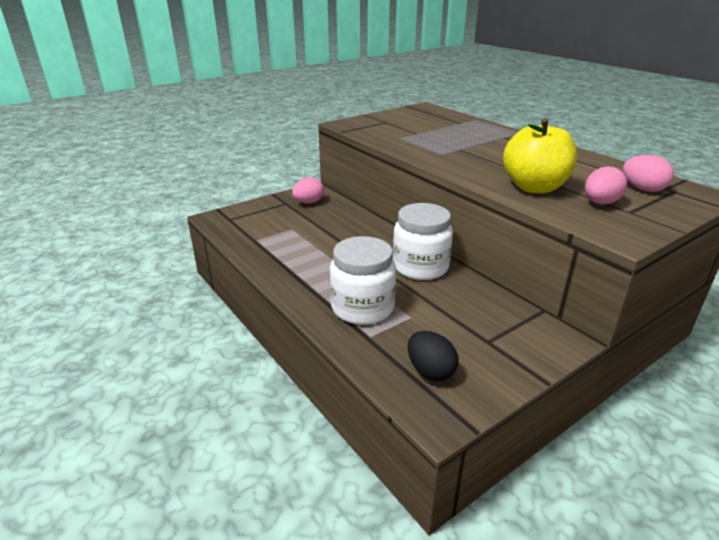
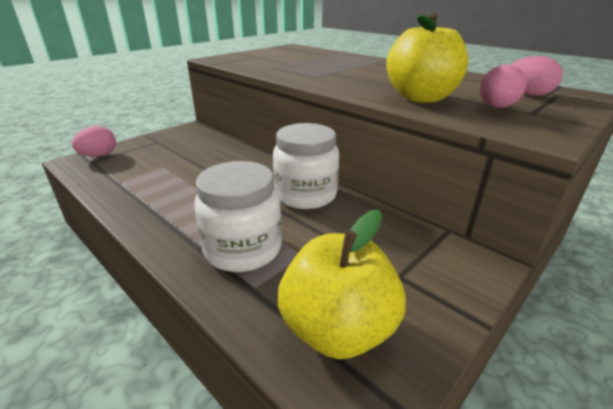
camera: 10 degrees left, 0 degrees up
pink egg [292,177,324,204] -> pink egg moved to [72,126,116,157]
black egg [408,331,459,381] -> yellow apple [278,209,406,359]

